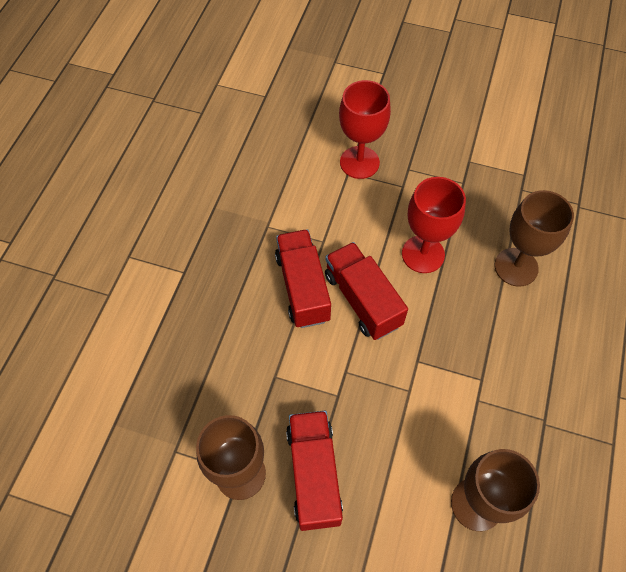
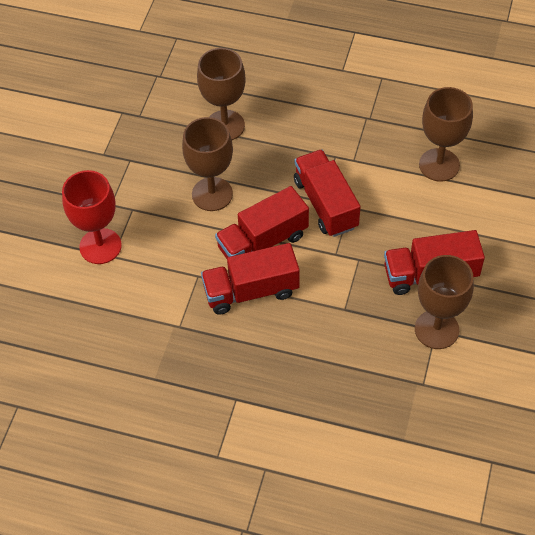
camera: 90 degrees left, 5 degrees down
red goblet [402,177,466,273] -> brown goblet [182,117,233,211]
none -> red truck [294,149,361,237]

